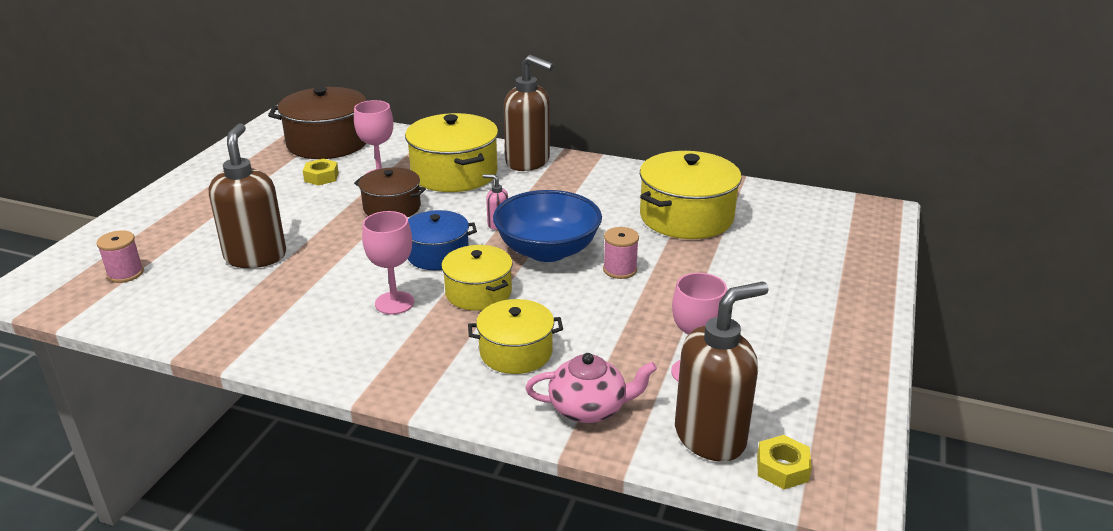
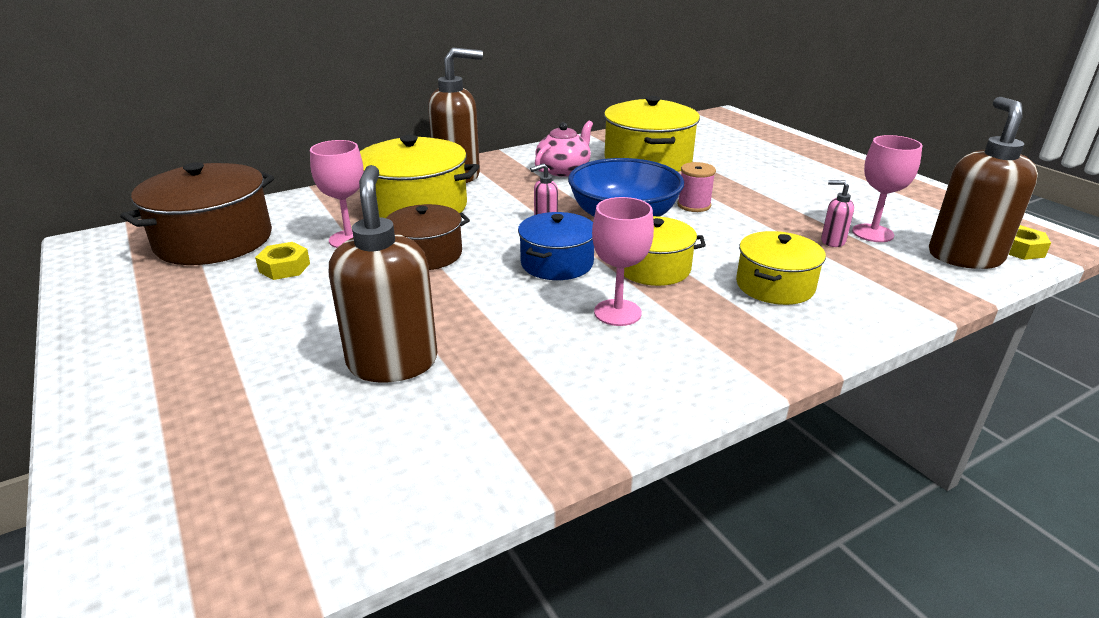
camera: 50 degrees left, 0 degrees up
pink spool [96,230,144,283] -> none
brown soap dispenser [209,123,286,268] -> brown soap dispenser turned 45 degrees clockwise [329,165,438,383]
pink teapot [525,353,657,423] -> pink teapot moved to [535,121,593,177]
none -> pink soap dispenser [821,180,854,247]

